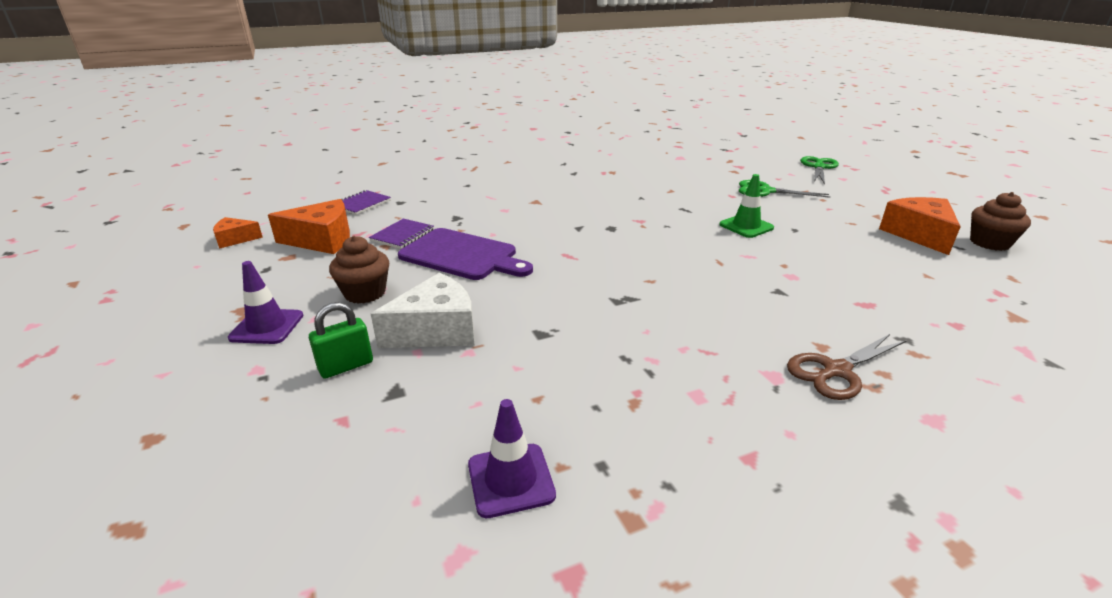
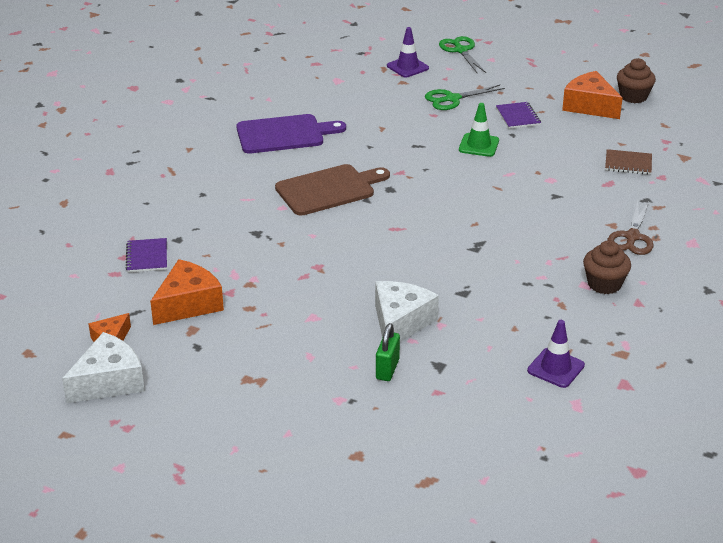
camera: 40 degrees left, 5 degrees up
purple traffic cone [228,261,303,344] -> purple traffic cone moved to [387,27,429,78]
brown cupcake [329,236,389,304] -> brown cupcake moved to [583,240,631,294]
purple notebook [369,219,434,249] -> purple notebook moved to [496,102,541,129]
purple cutting board [398,228,533,280] -> purple cutting board moved to [236,114,346,153]
none -> white cheese [62,332,145,403]
none -> brown cutting board [275,164,390,216]
none -> brown notebook [605,149,652,175]

